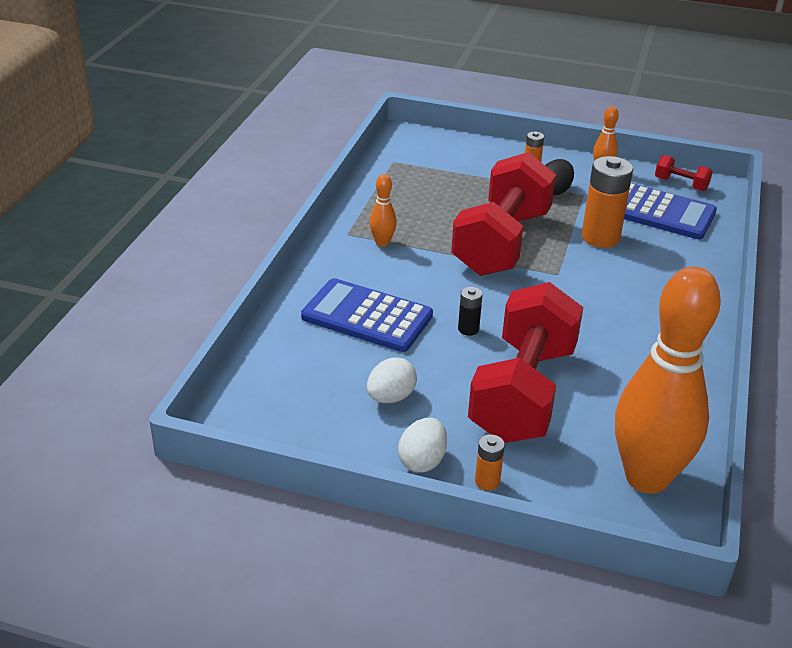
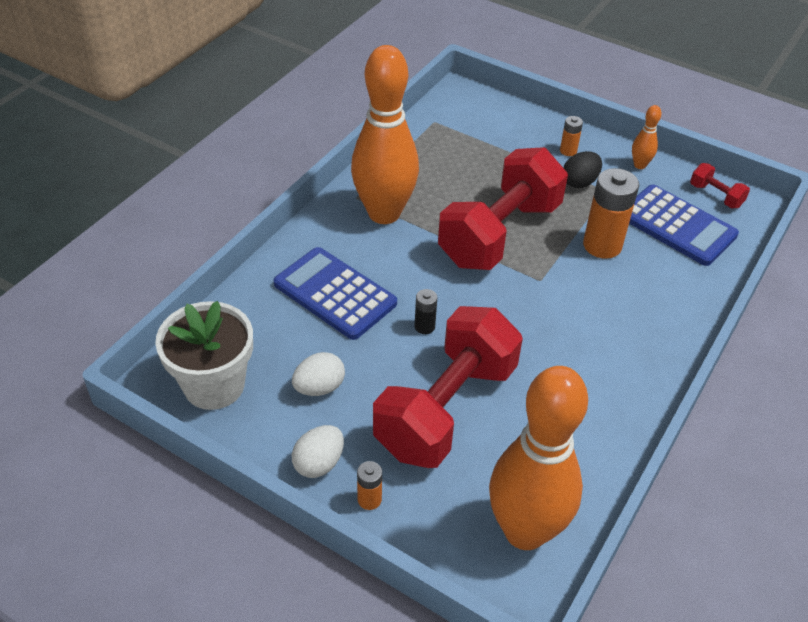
camera: 15 degrees right, 10 degrees up
orange bowling pin [370,174,397,247] -> orange bowling pin [351,45,419,224], size x2.49
none -> white flower pot [155,301,253,410]

